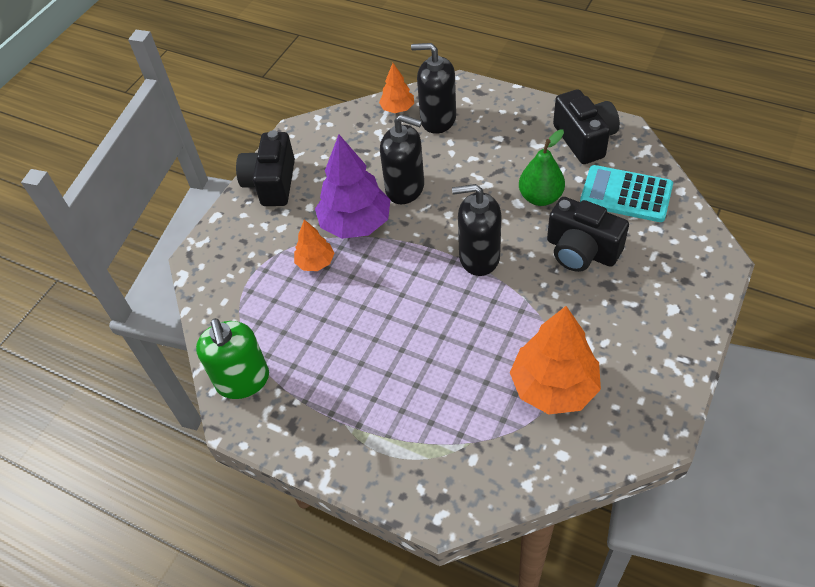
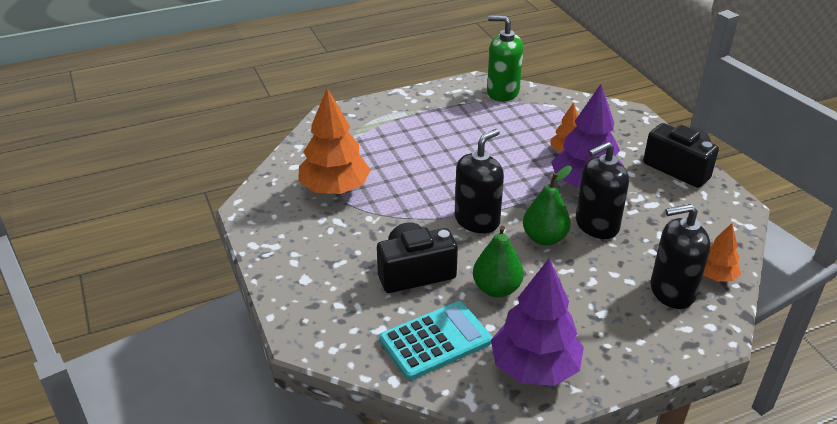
camera: 125 degrees right, 15 degrees down
black soap dispenser [411,43,456,134] -> black soap dispenser turned 150 degrees counterclockwise [650,204,710,309]
black camera [553,89,620,164] -> purple tree [491,258,584,386]
none -> green pear [523,166,572,246]

